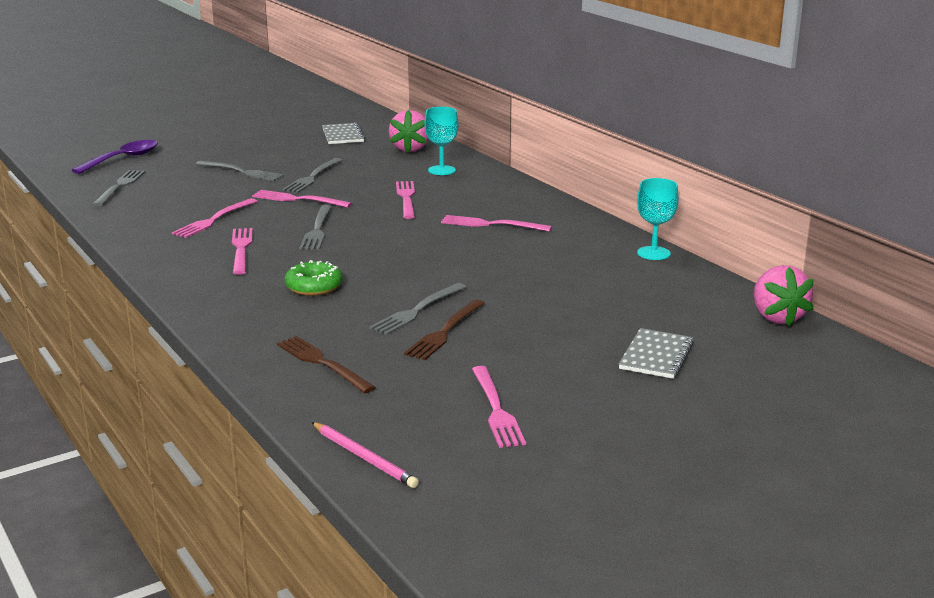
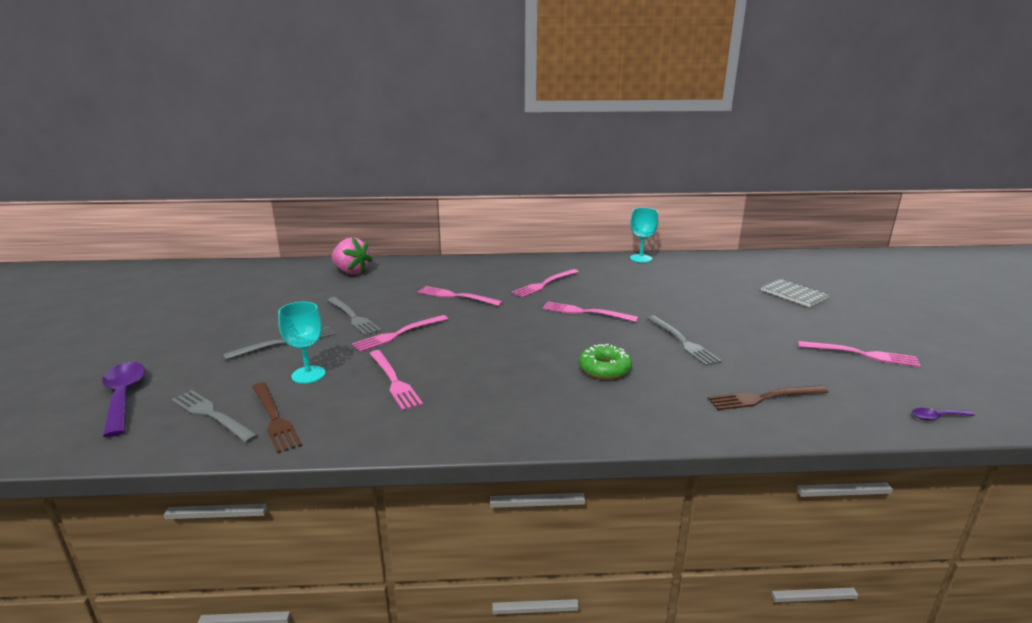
camera: 60 degrees left, 0 degrees up
pink fork [232,228,253,275] -> pink fork moved to [542,301,639,322]
grey fork [300,205,332,250] -> none
pink pencil [312,422,419,488] -> purple spoon [912,408,975,420]
grey notebook [322,123,365,144] -> none
brown fork [404,300,485,360] -> brown fork moved to [252,382,302,453]
turquoise goblet [425,107,458,175] -> turquoise goblet moved to [278,302,326,384]
pink strawberry [754,265,814,326] -> none

